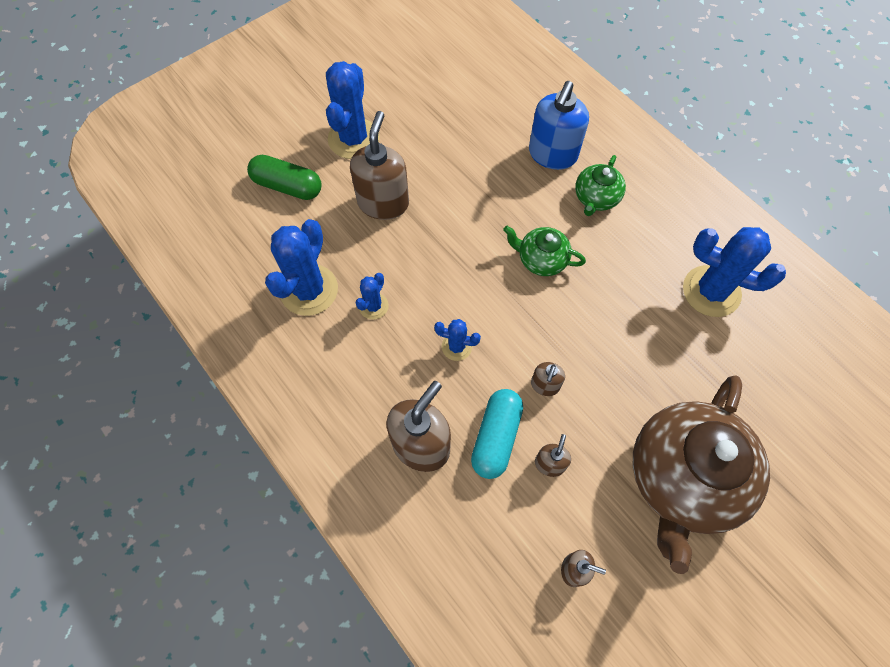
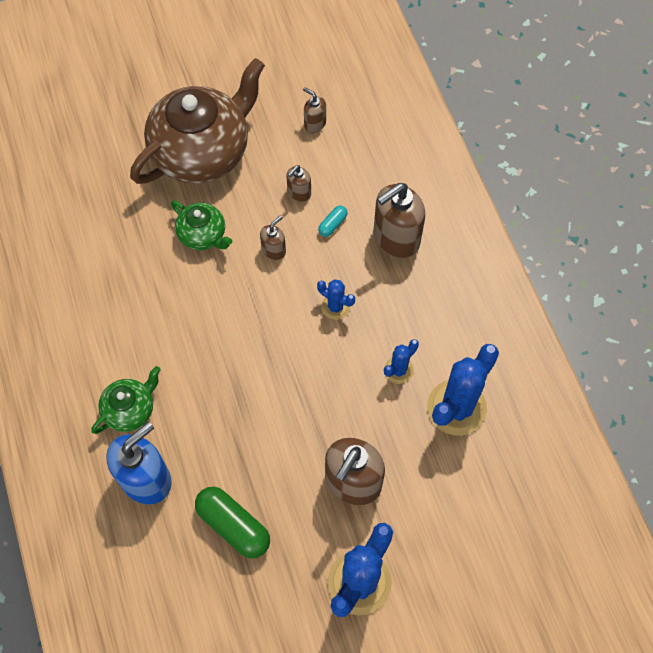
camera: 160 degrees left, 0 degrees up
green capsule [247,155,321,200] -> green capsule moved to [195,487,270,559]
turquoise capsule [471,389,523,479] -> turquoise capsule [318,206,348,237], size x0.49
green teapot [503,226,586,276] -> green teapot moved to [171,201,232,250]
blue cactus [683,227,786,317] -> none

